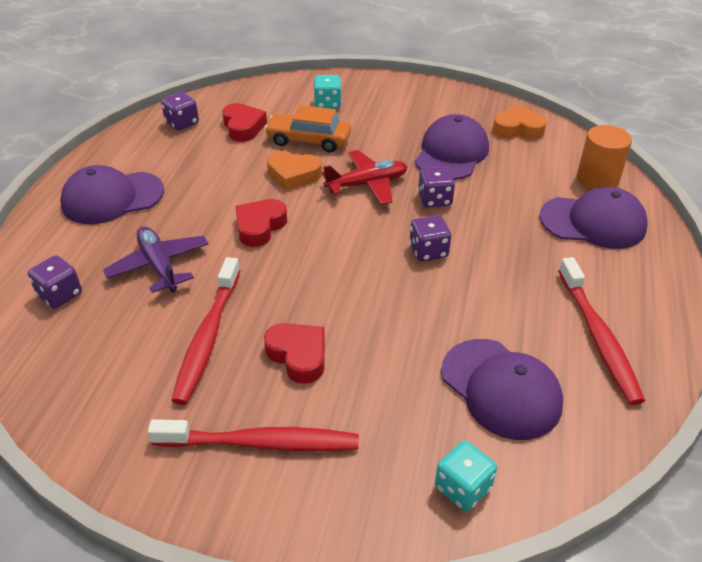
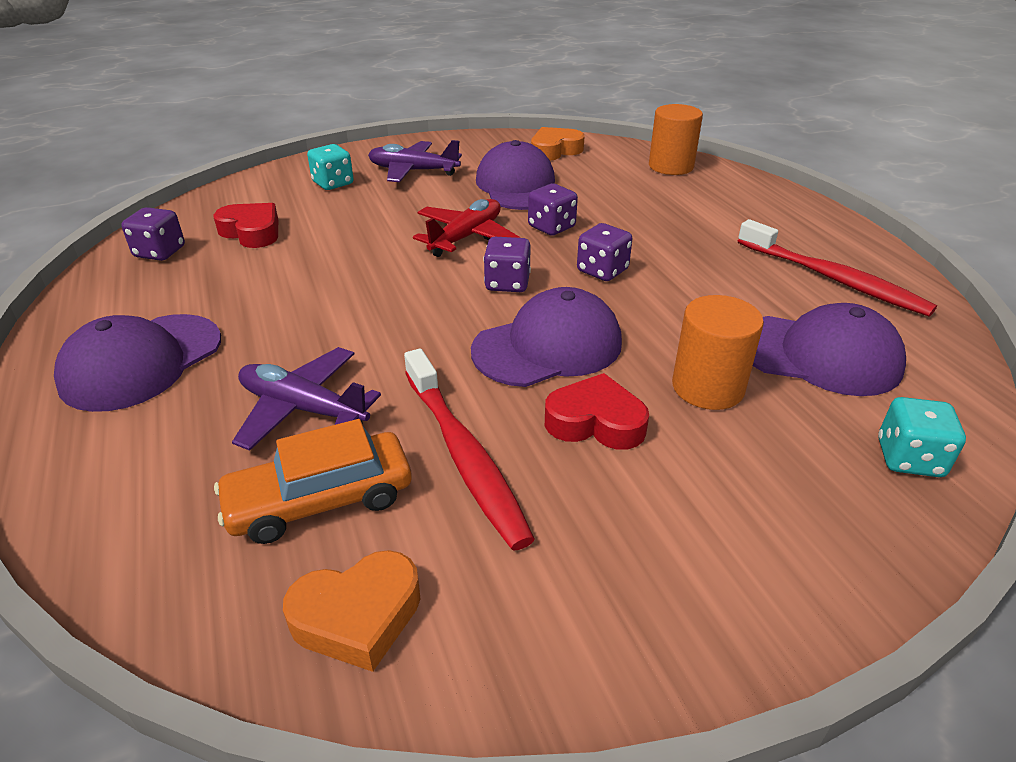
camera: 35 degrees left, 5 degrees down
purple dice [28,255,82,308] -> purple dice moved to [484,237,531,292]
red toothbrush [148,419,359,451] -> none
red heart [235,199,287,247] -> none
orange car [264,105,351,152] -> orange car moved to [214,419,412,544]
orange heart [267,151,322,191] -> orange heart moved to [283,550,420,672]
purple cap [539,187,648,249] -> purple cap moved to [471,287,622,387]
none -> purple plane [368,140,462,182]
none -> orange cylinder [672,295,764,410]

